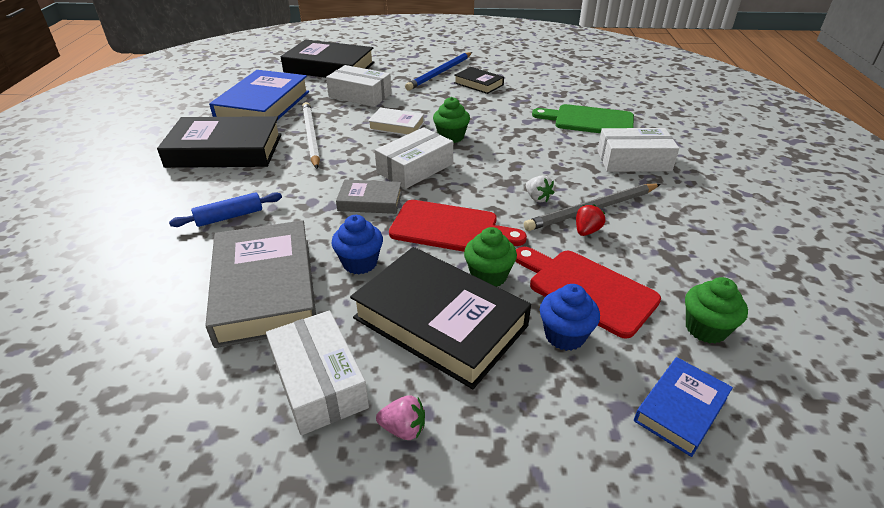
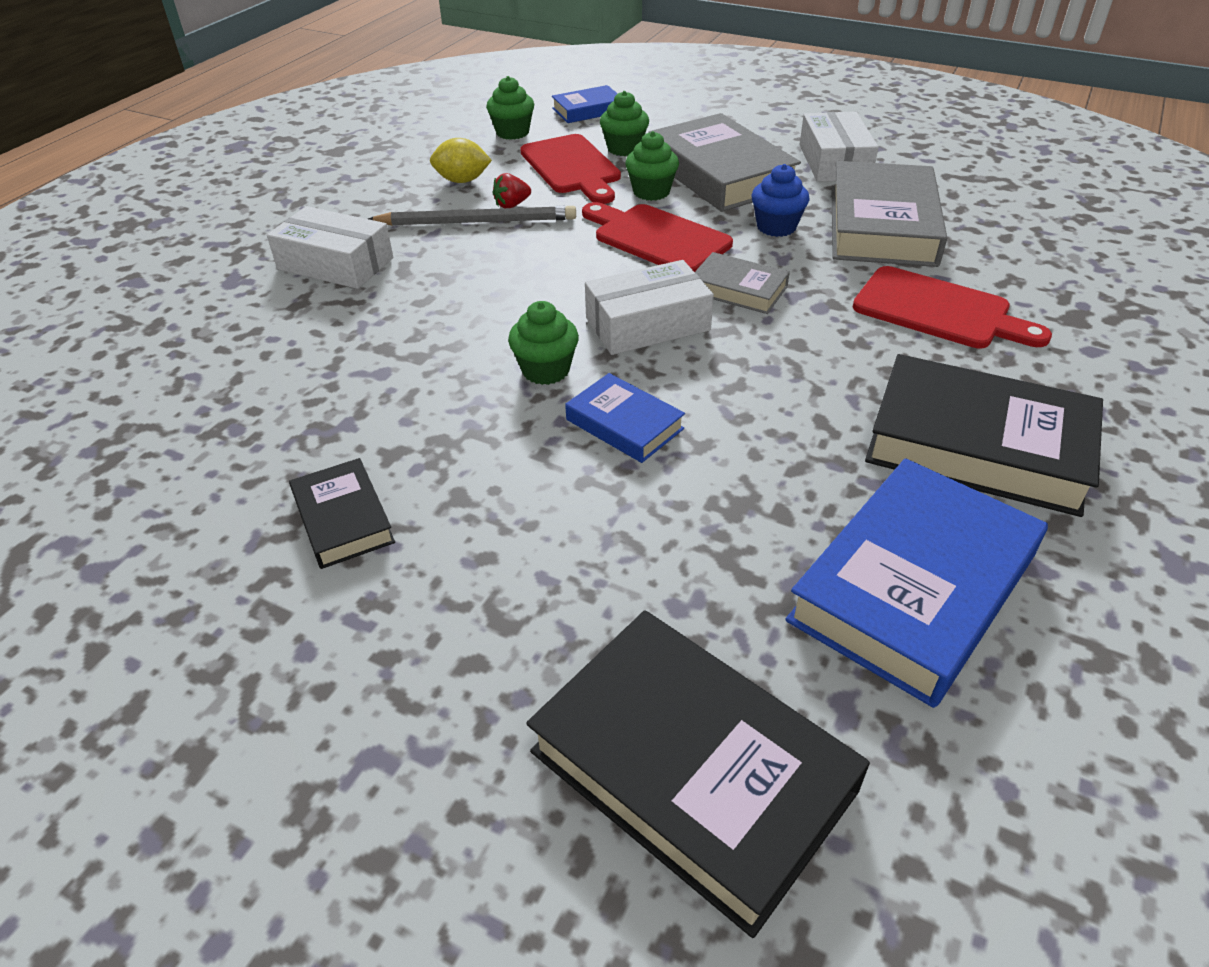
camera: 155 degrees left, 5 degrees up
blue rolling pin [169,192,282,227] -> red cutting board [853,266,1052,349]
white pencil [302,102,320,169] -> none
white box [326,65,392,107] -> none
black book [350,247,531,389] -> grey book [648,113,801,212]
white book [368,107,424,135] -> blue book [565,373,685,463]
pink strawberry [376,395,425,440] -> none
blue pencil [405,52,472,90] -> none
white strawberry [526,175,554,203] -> none
green cutting board [532,104,634,133] -> none
blue cupcake [540,284,600,351] -> green cupcake [600,91,649,156]
none -> yellow lemon [430,138,492,183]

